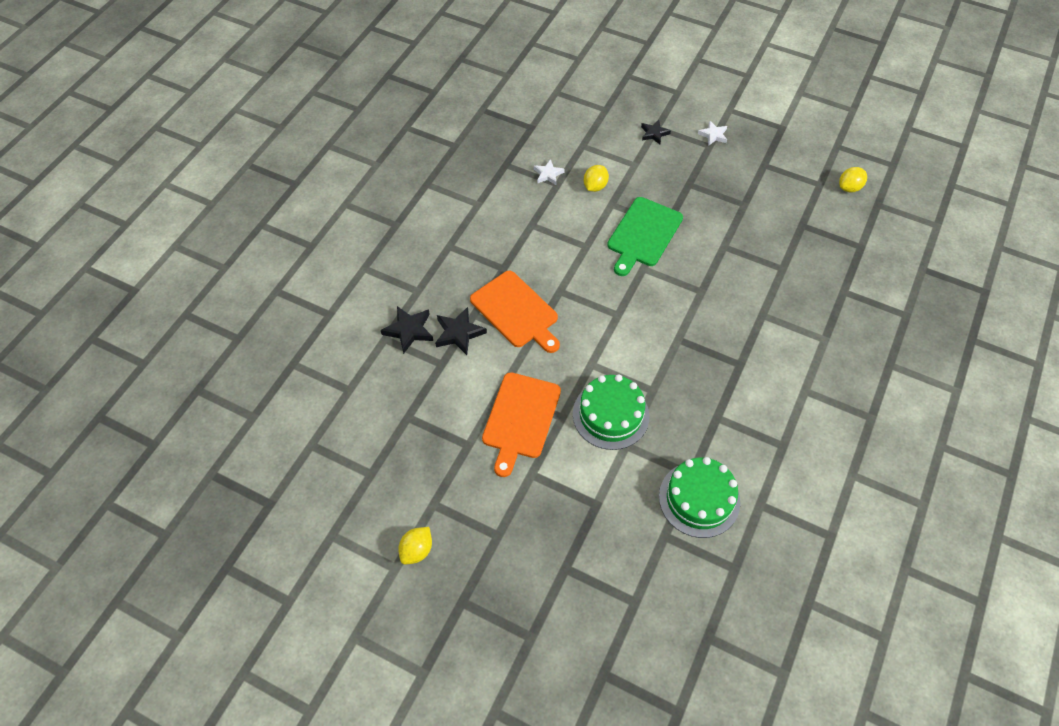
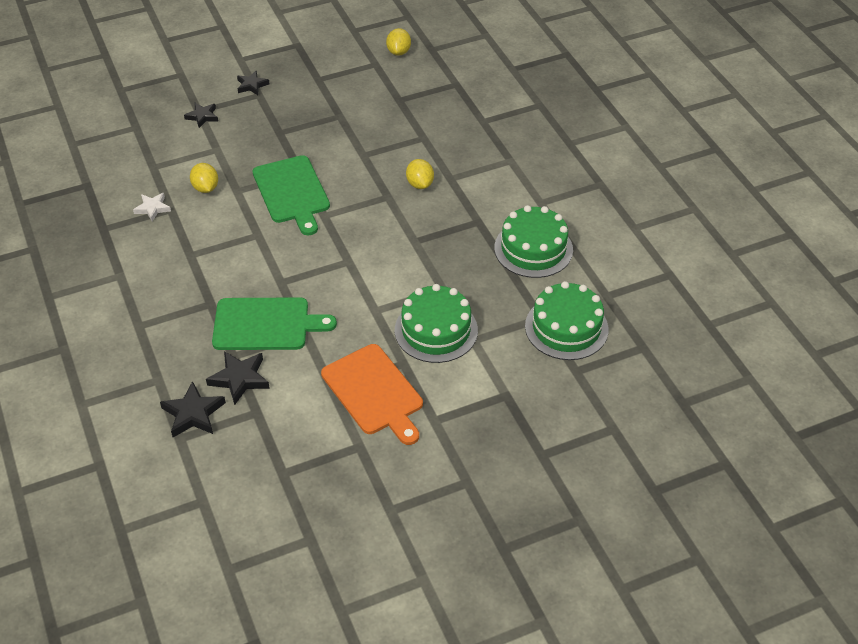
camera: 50 degrees left, 10 degrees down
yellow lemon [398,527,432,564] -> yellow lemon moved to [406,159,434,189]
orange cutting board [470,271,560,353] -> green cutting board [212,297,337,350]
white star [698,121,727,146] -> black star [237,71,270,95]
none -> green cake [494,205,573,278]

